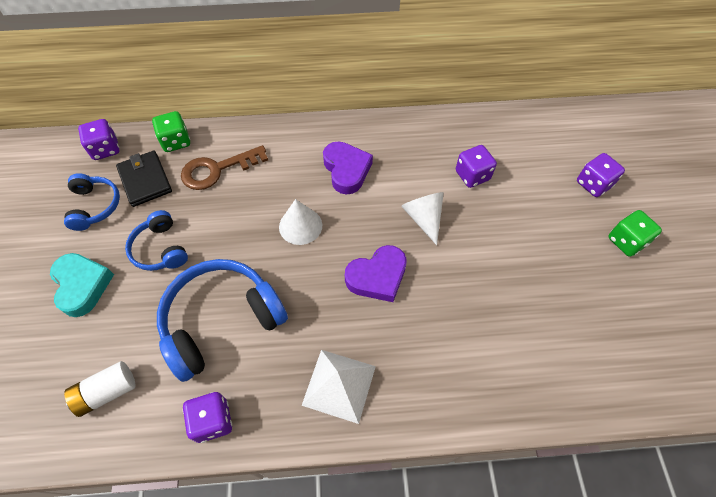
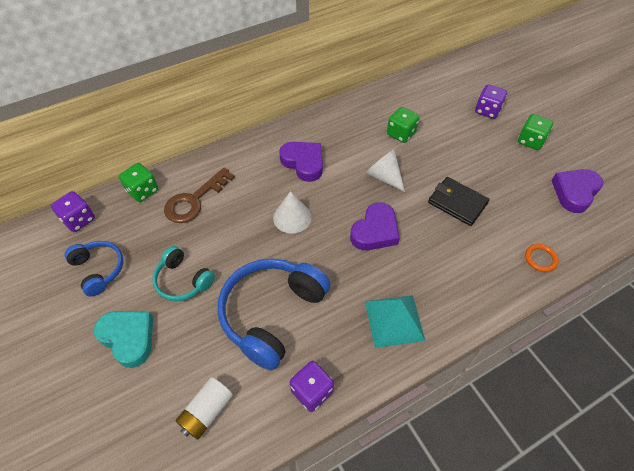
camera: 25 degrees left, 5 degrees down
black wallet [116,151,172,207] -> black wallet moved to [428,177,490,226]
blue headphones [125,210,188,271] -> turquoise headphones [152,246,215,301]
white pyramid [301,350,376,424] -> turquoise pyramid [365,295,425,348]
purple dice [456,145,497,188] -> green dice [387,107,420,143]
none -> orange ring [525,244,559,272]
none -> purple heart [551,169,603,213]

